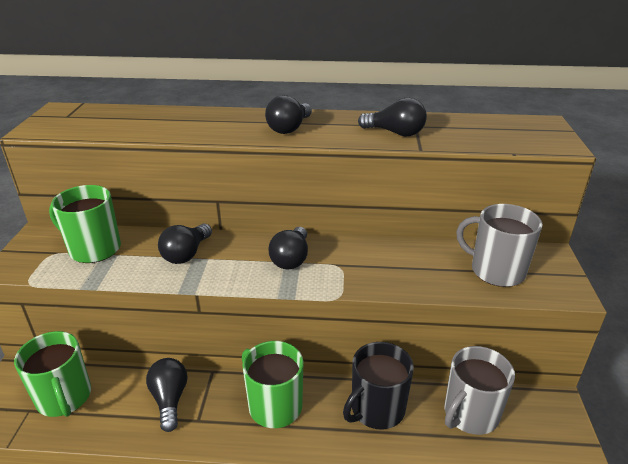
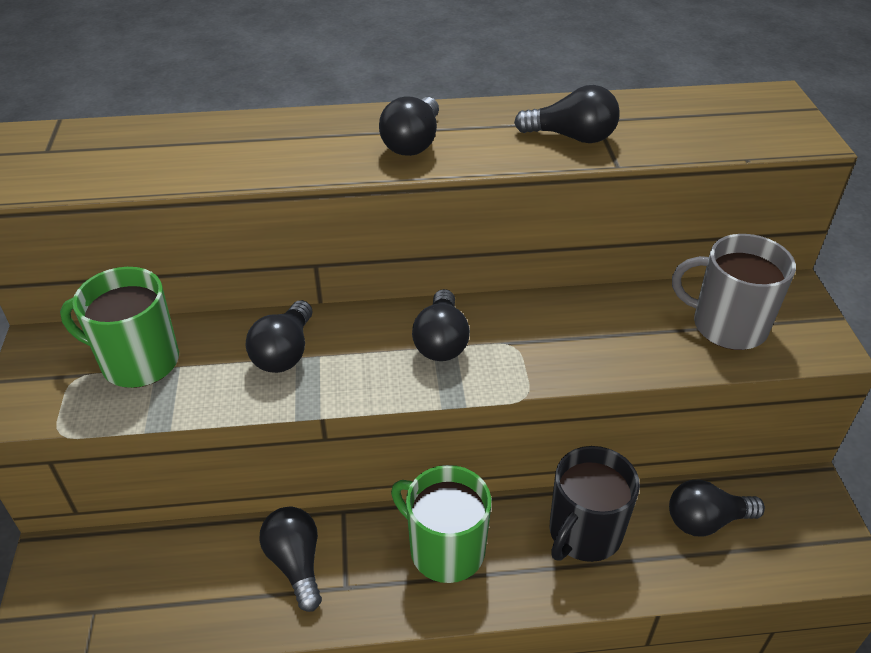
camera: 10 degrees left, 10 degrees up
green mug [14,331,91,417] -> none
grey mug [444,346,515,435] -> black light bulb [669,479,765,536]

